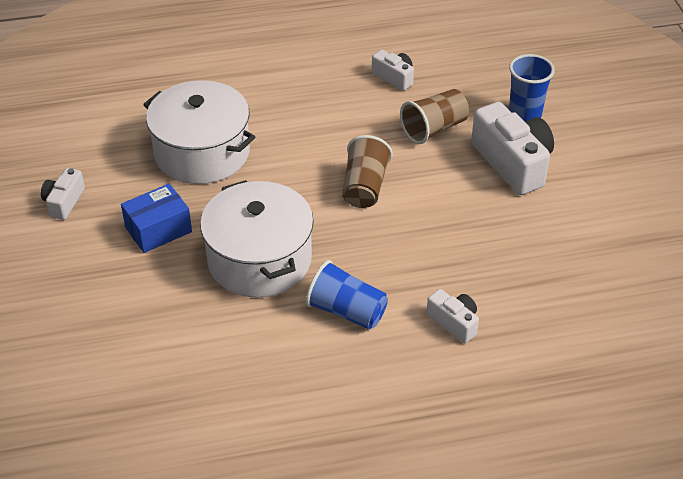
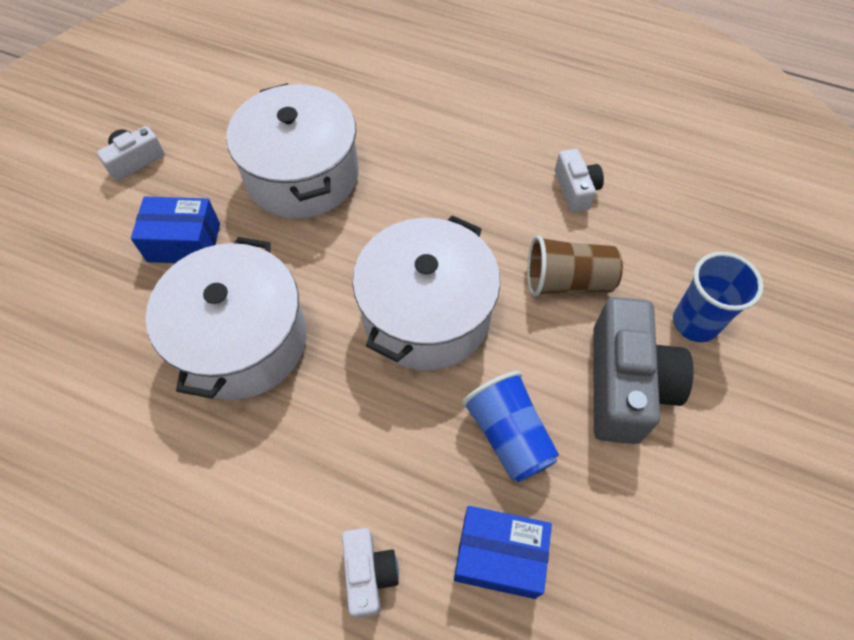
camera: 35 degrees right, 15 degrees up
blue cup [306,260,388,329] -> blue cup moved to [462,371,559,482]
brown cup [342,135,393,208] -> white pot [352,215,500,370]
white camera [471,102,554,195] -> grey camera [593,297,694,444]
none -> blue box [454,506,552,599]

